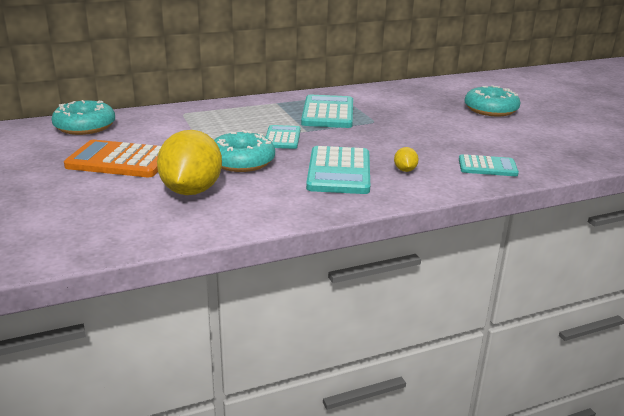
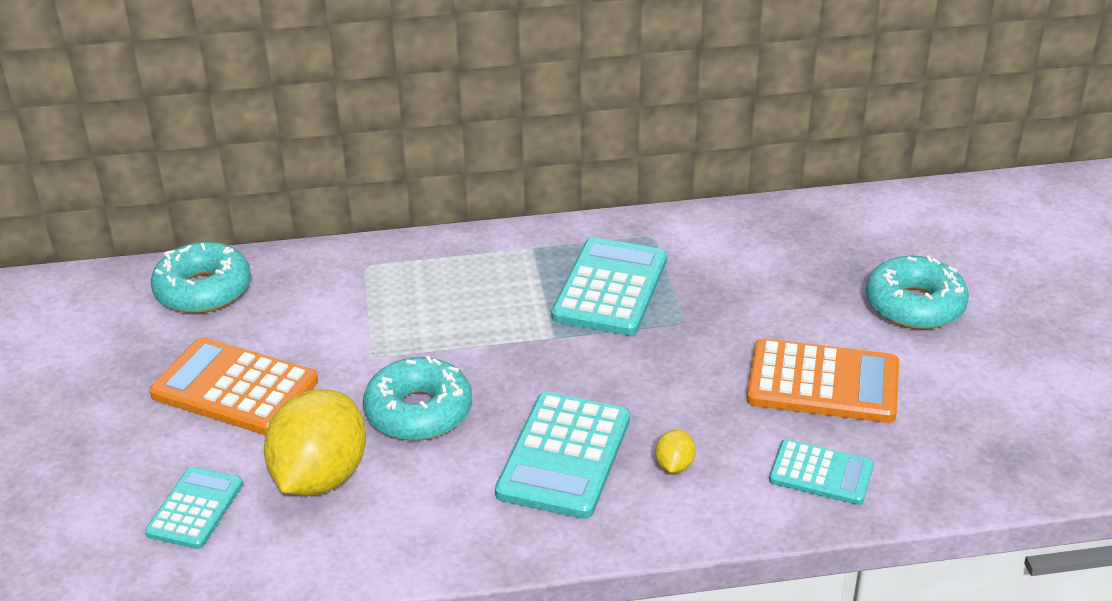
camera: 15 degrees right, 10 degrees up
turquoise calculator [266,125,301,149] -> turquoise calculator moved to [145,467,243,549]
none -> orange calculator [747,338,899,423]

